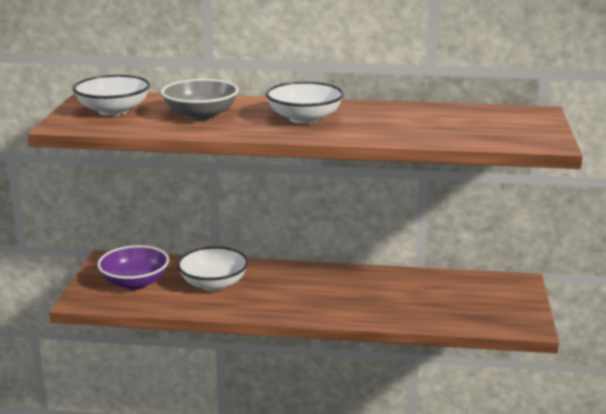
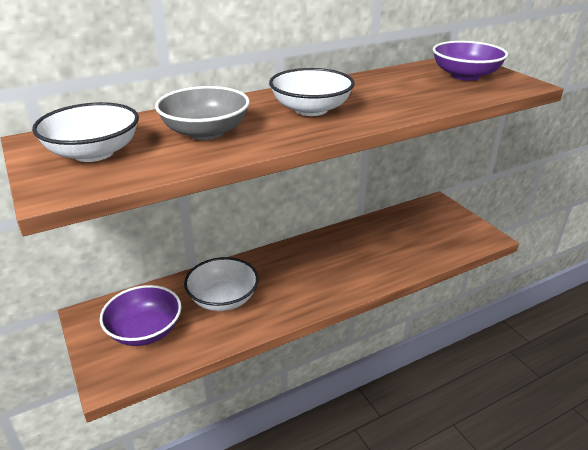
camera: 35 degrees left, 10 degrees up
none -> purple bowl [433,41,508,81]

